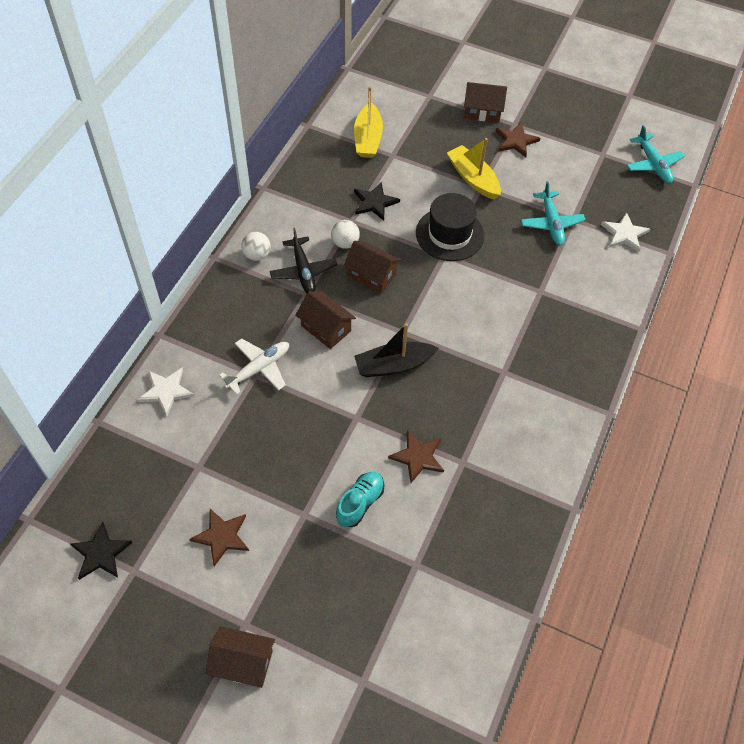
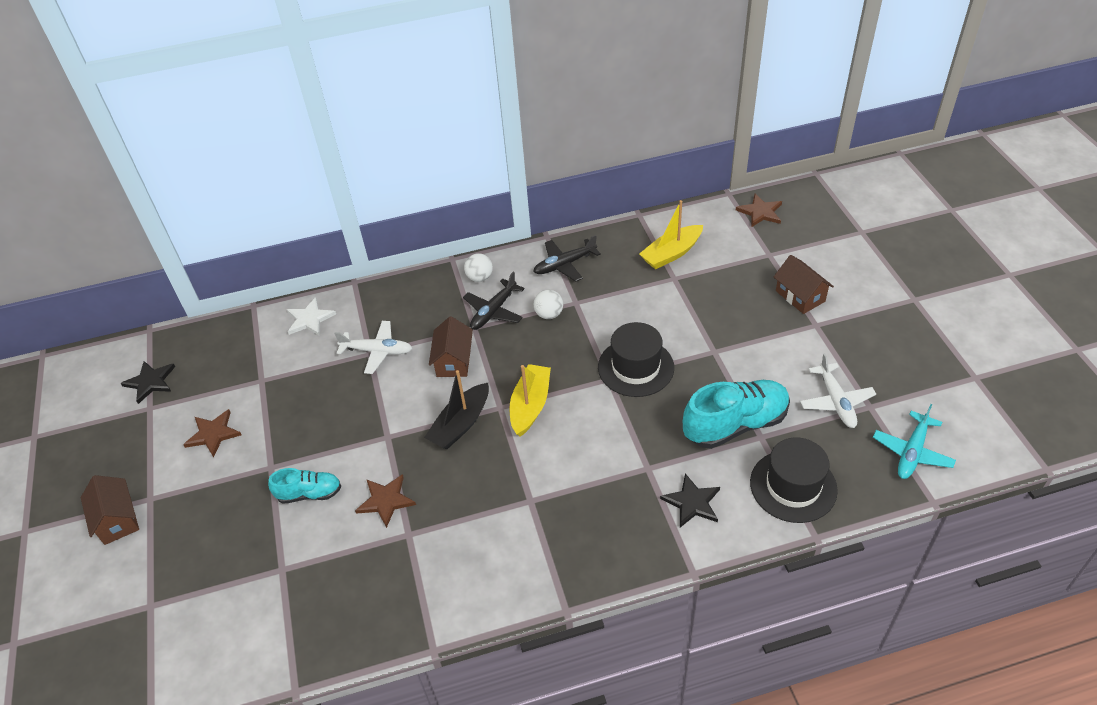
camera: 55 degrees right, 10 degrees down
brown house [344,241,401,293] -> none
black star [354,182,400,221] -> black star moved to [660,473,720,527]
black boat [354,323,439,377] -> black boat turned 90 degrees counterclockwise [424,370,489,449]
yellow boat [447,138,501,200] -> yellow boat moved to [509,364,551,437]
brown star [496,122,541,157] -> brown star moved to [736,194,782,227]
turquoise plane [521,181,585,246] -> turquoise shoe [683,380,790,449]
white star [601,212,650,252] -> black hat [750,437,838,523]
none -> black plane [533,235,601,282]
none -> white plane [800,353,876,428]

